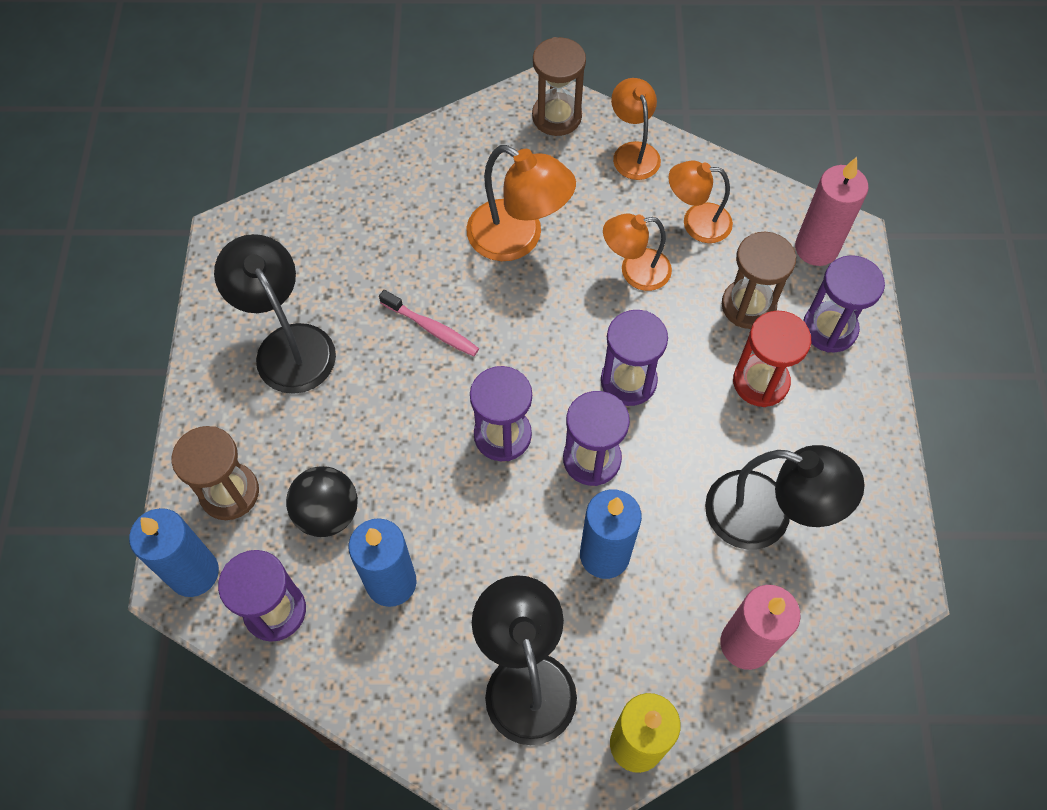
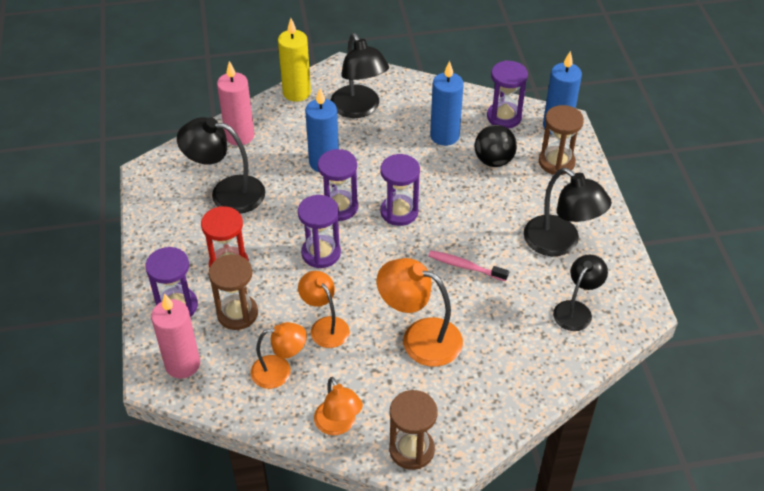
camera: 170 degrees right, 15 degrees down
orange lamp [603,213,672,291] -> orange lamp turned 105 degrees counterclockwise [298,271,350,348]
none -> black lamp [553,255,608,331]

